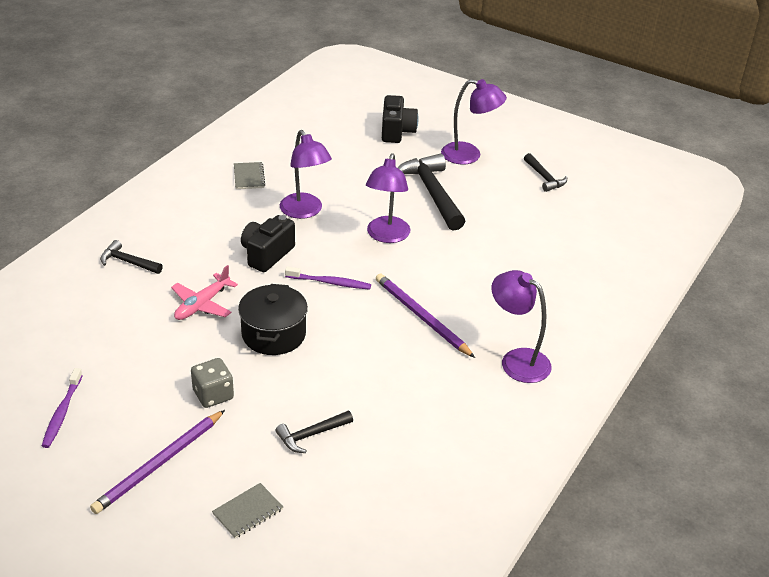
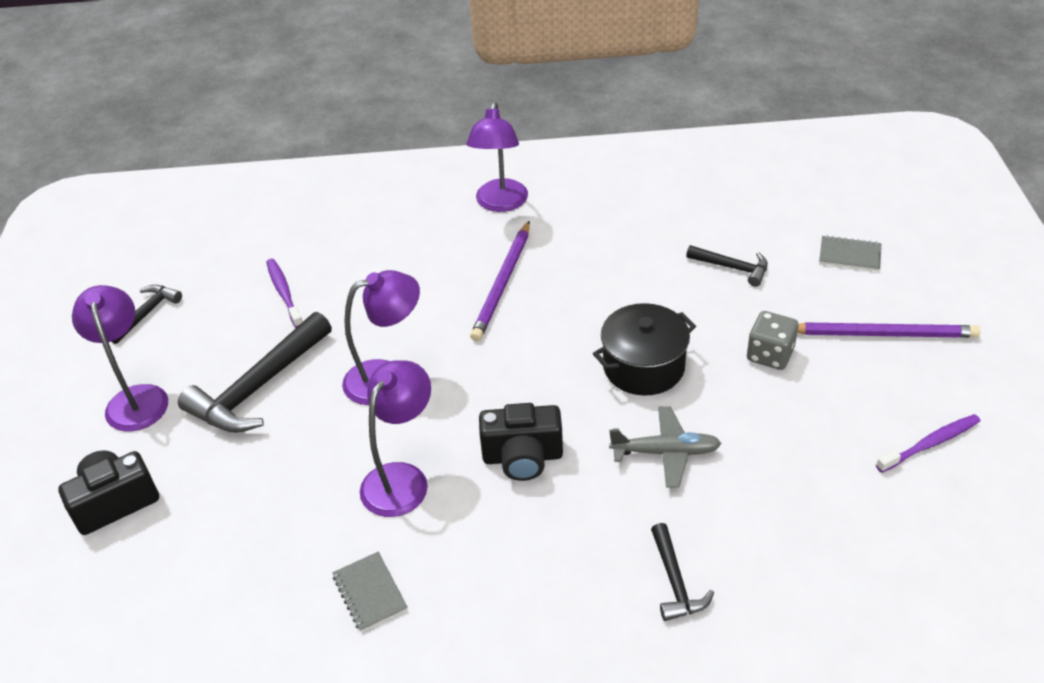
camera: 120 degrees left, 5 degrees up
pink plane [171,265,238,320] -> grey plane [609,406,721,488]
grey notebook [234,162,266,189] -> grey notebook turned 75 degrees counterclockwise [332,552,408,632]
purple toothbrush [285,266,371,290] -> purple toothbrush moved to [266,259,303,328]

